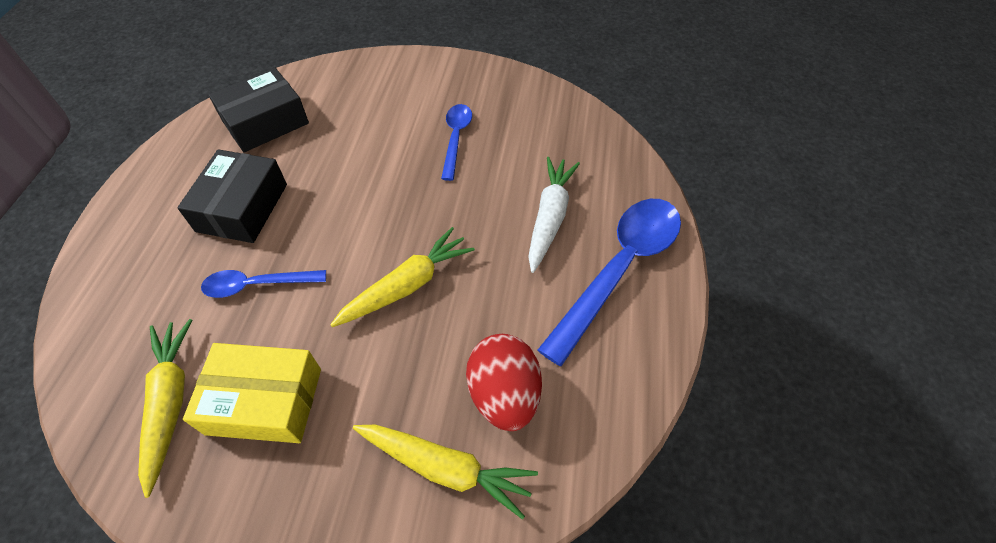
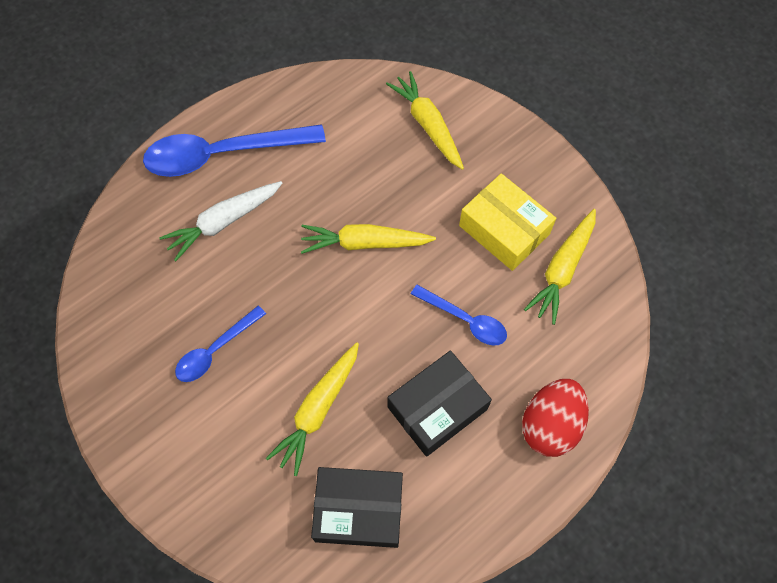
camera: 140 degrees left, 10 degrees up
red egg [466,334,542,431] -> red egg moved to [522,379,589,457]
none -> yellow carrot [266,342,359,476]

